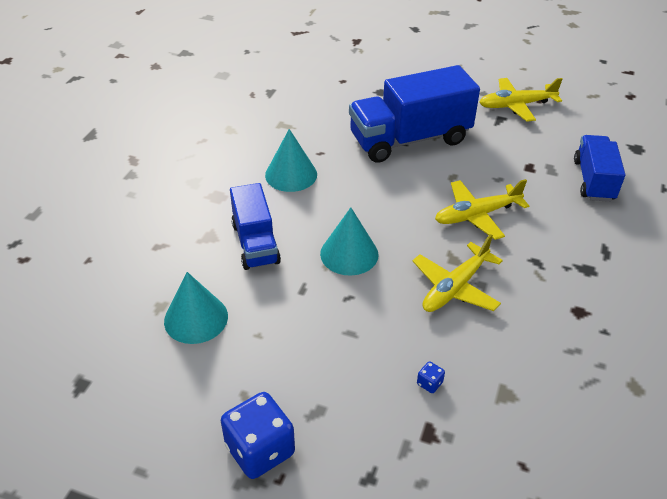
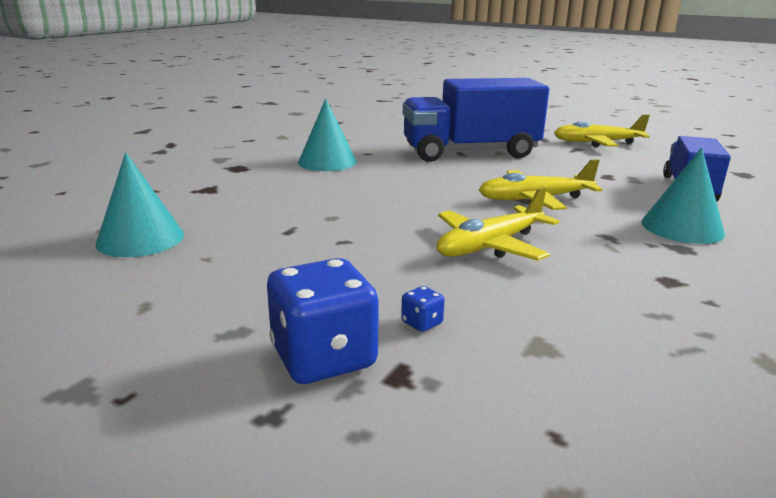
camera: 10 degrees right, 20 degrees down
blue dice [221,392,295,479] -> blue dice moved to [267,258,379,384]
blue truck [230,183,281,270] -> none
turquoise cone [320,207,378,276] -> turquoise cone moved to [641,147,725,244]

